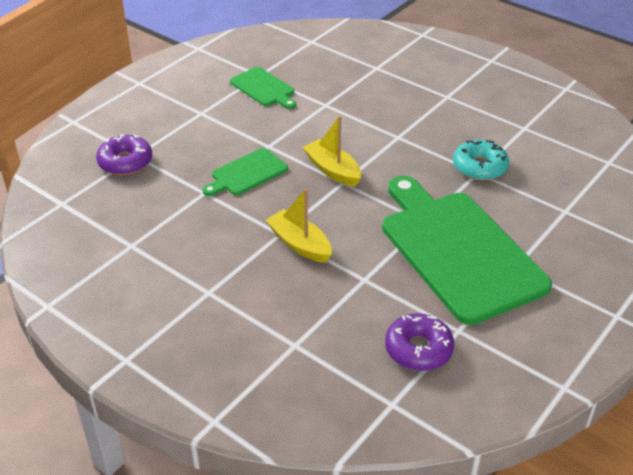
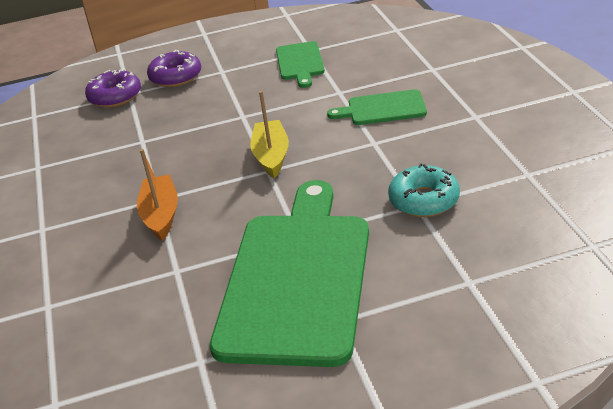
camera: 40 degrees right, 5 degrees down
green cutting board [203,148,288,196] -> green cutting board moved to [327,89,427,125]
yellow boat [266,188,332,263] -> orange boat [137,149,178,241]
purple donut [385,313,454,371] -> purple donut moved to [147,50,201,87]

